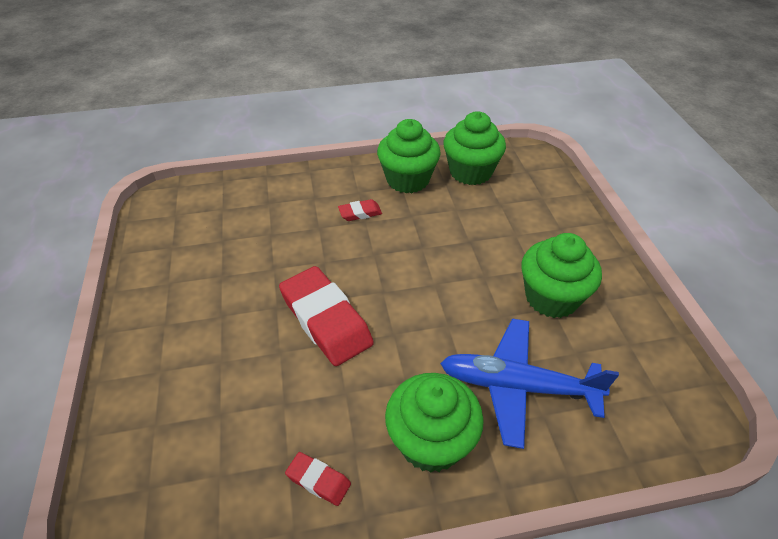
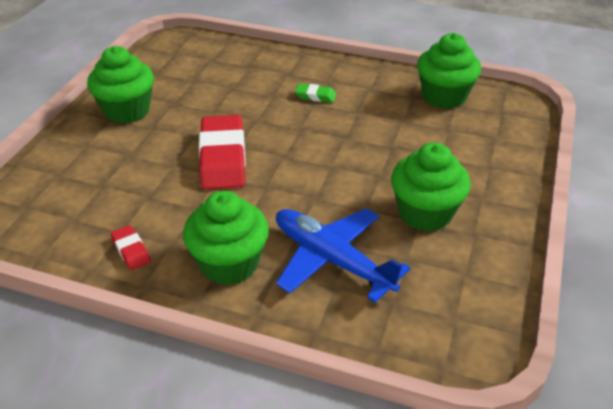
camera: 30 degrees right, 5 degrees down
red eraser [338,199,382,221] -> green eraser [295,83,336,103]
green cupcake [377,119,441,193] -> green cupcake moved to [87,46,154,124]

